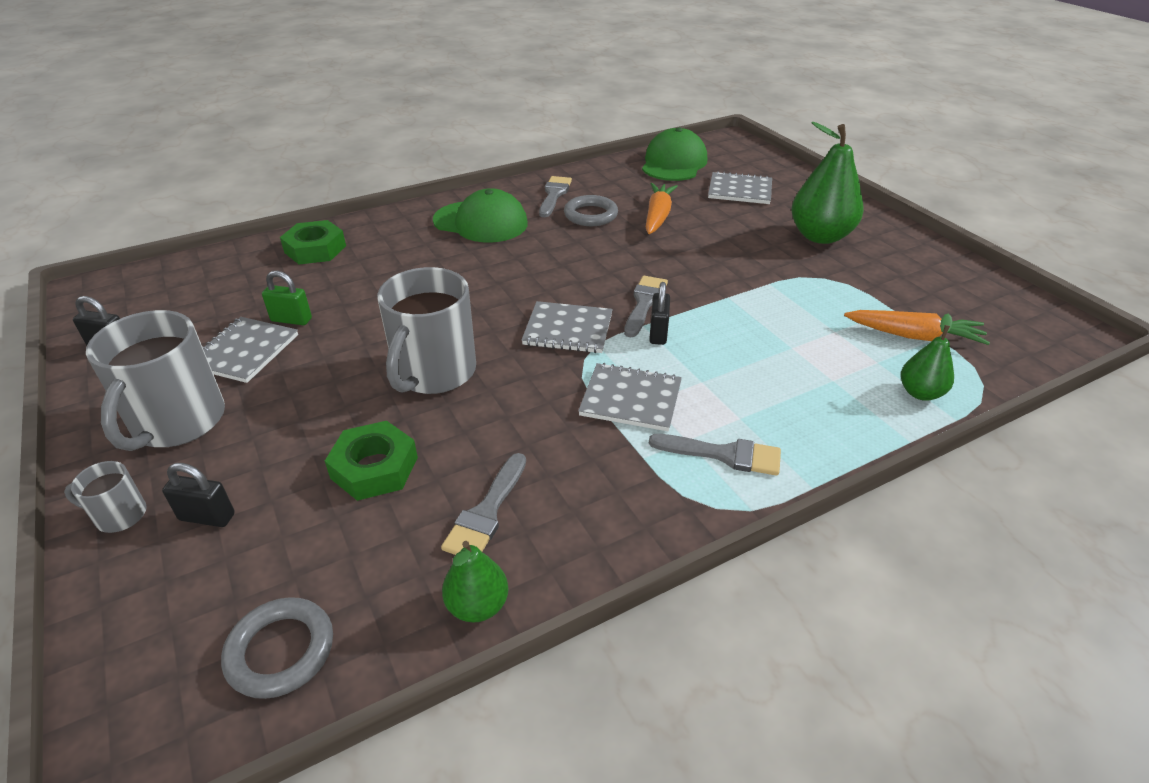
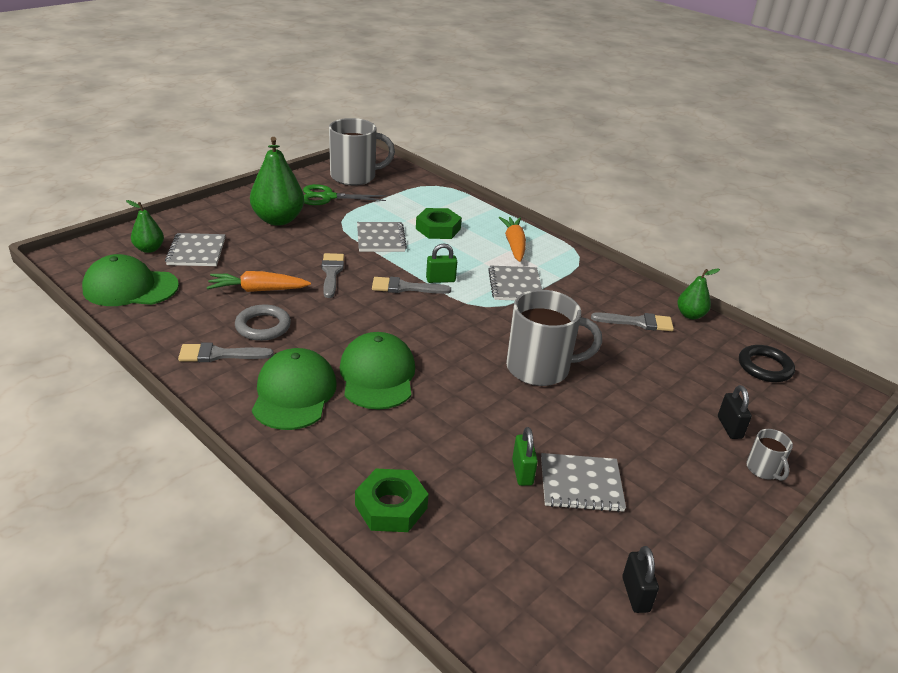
camera: 110 degrees left, 5 degrees down
grey mug [86,310,225,451] -> grey mug moved to [329,118,395,186]
grey ring [221,597,333,699] -> black ring [739,345,795,382]
green nut [325,421,418,501] -> green nut moved to [416,208,462,239]
grey notebook [522,301,613,353] -> grey notebook moved to [357,222,407,252]
black padlock [649,282,670,345] -> green padlock [426,243,457,283]
grey brush [649,434,781,476] -> grey brush moved to [321,253,344,298]
orange carrot [844,310,990,345] -> orange carrot moved to [499,217,526,262]
green pear [901,314,954,400] -> green pear moved to [126,200,164,253]
none -> green scissors [303,184,386,205]
none -> green cap [340,332,415,410]

